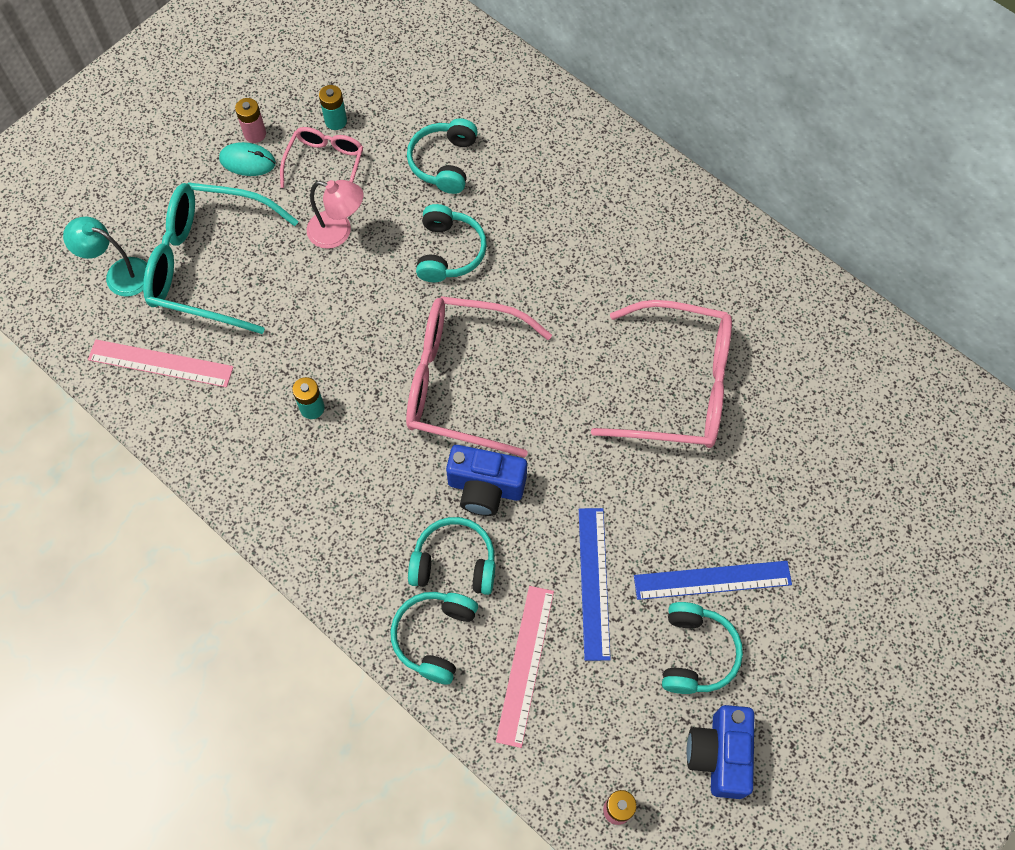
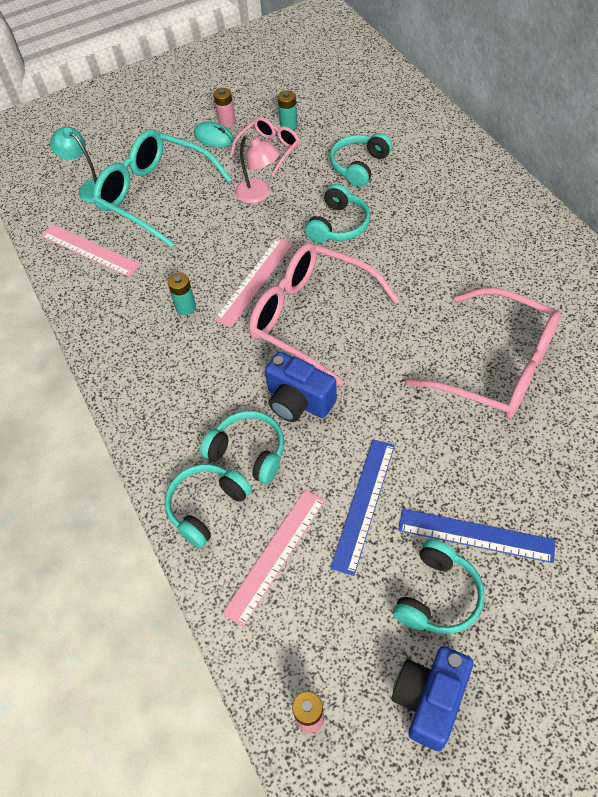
camera: 25 degrees right, 10 degrees down
none -> pink ruler [214,238,293,327]

